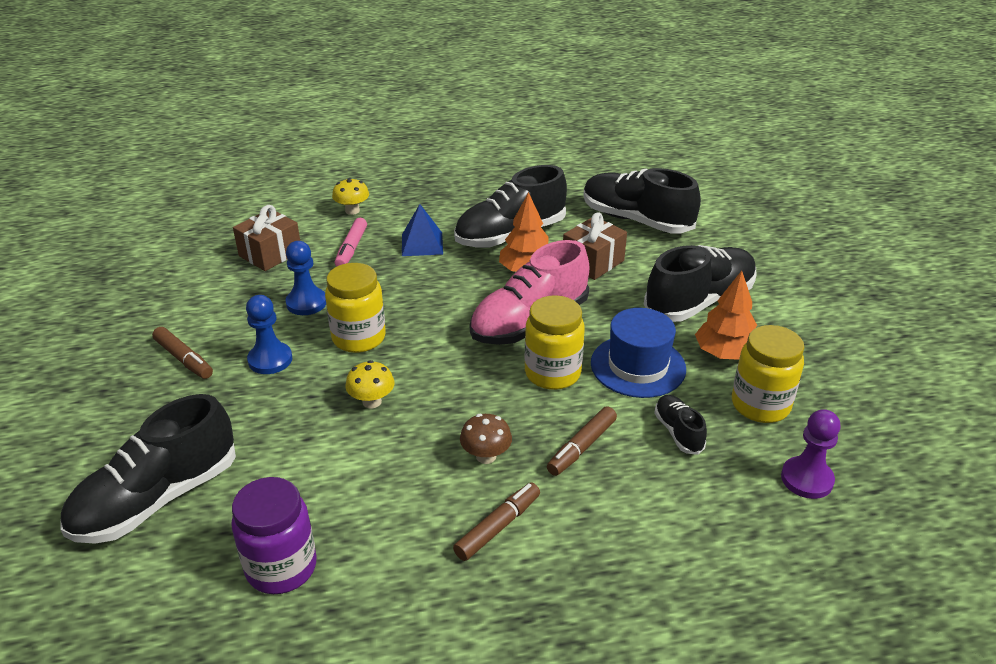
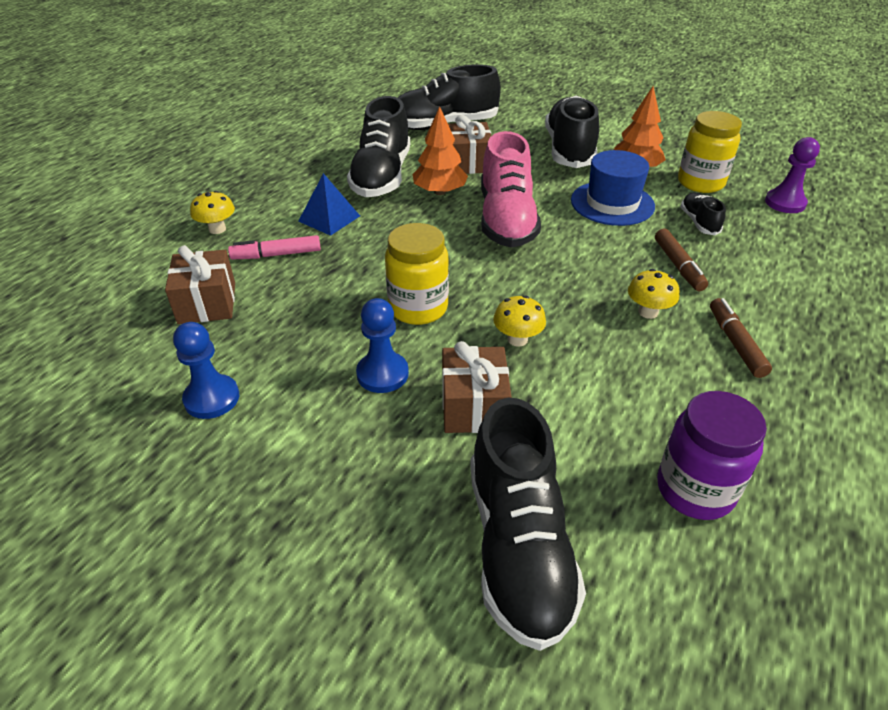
camera: 50 degrees left, 5 degrees up
brown marker [152,327,213,379] -> none
blue pawn [285,241,326,315] -> blue pawn moved to [173,322,239,419]
pink marker [335,218,367,267] -> pink marker turned 120 degrees clockwise [228,235,321,260]
brown mushroom [460,414,512,464] -> yellow mushroom [628,269,679,319]
yellow jar [525,295,585,390] -> none
black shoe [654,395,707,455] -> black shoe turned 60 degrees clockwise [680,193,726,235]
none -> brown gift [442,341,511,433]

